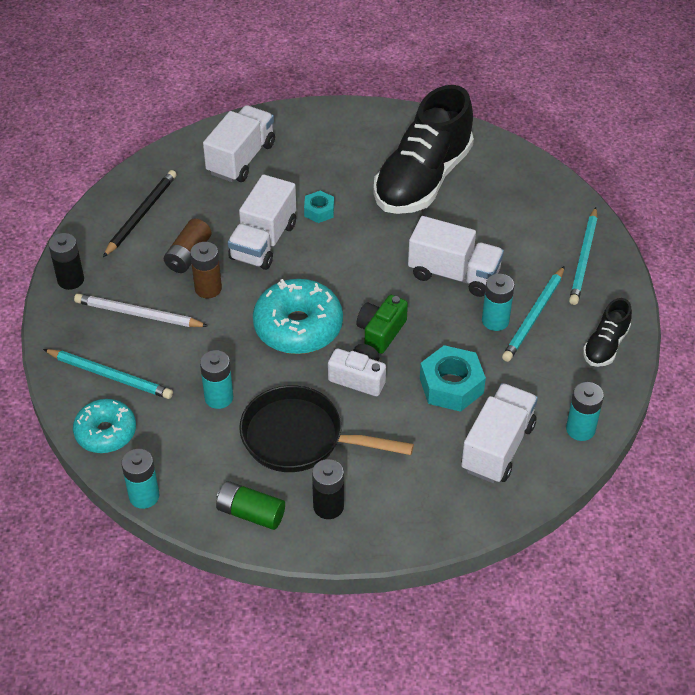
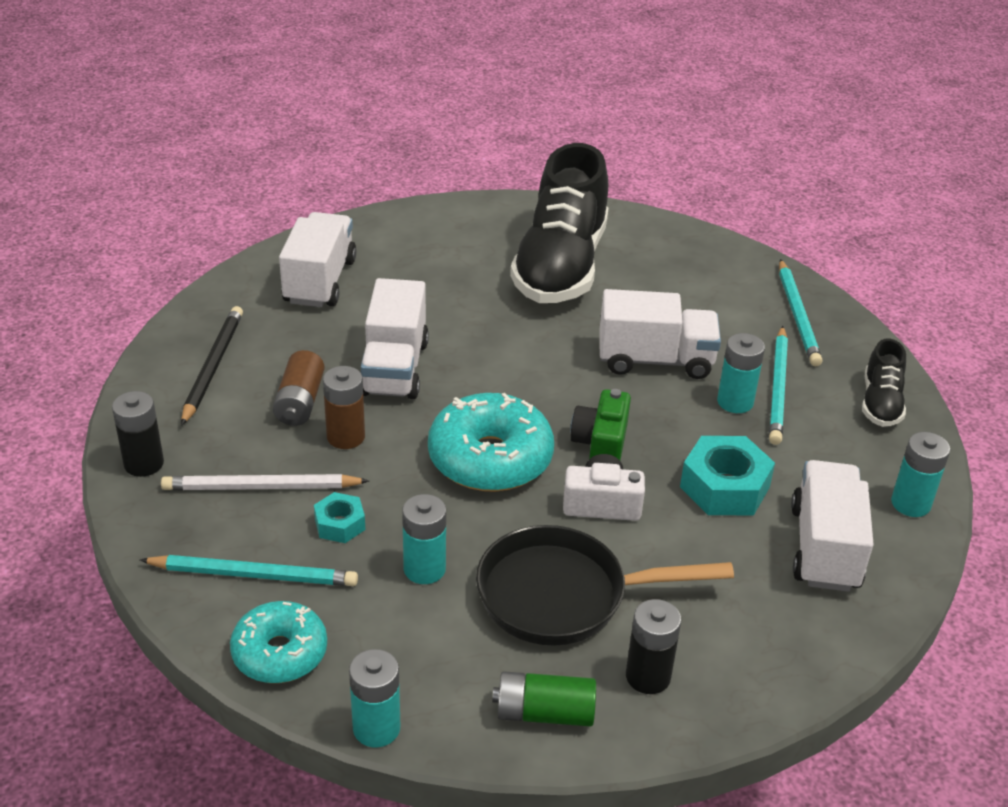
camera: 20 degrees left, 10 degrees down
turquoise nut [304,191,334,223] -> turquoise nut moved to [314,492,365,543]

